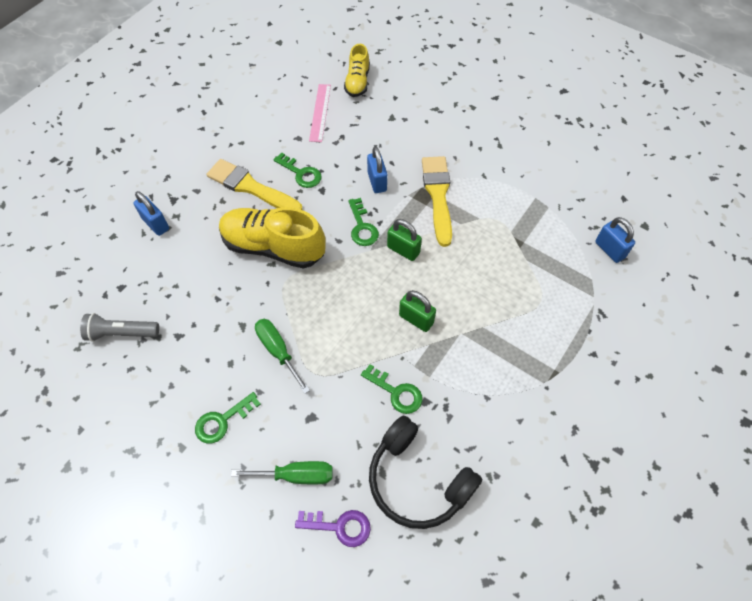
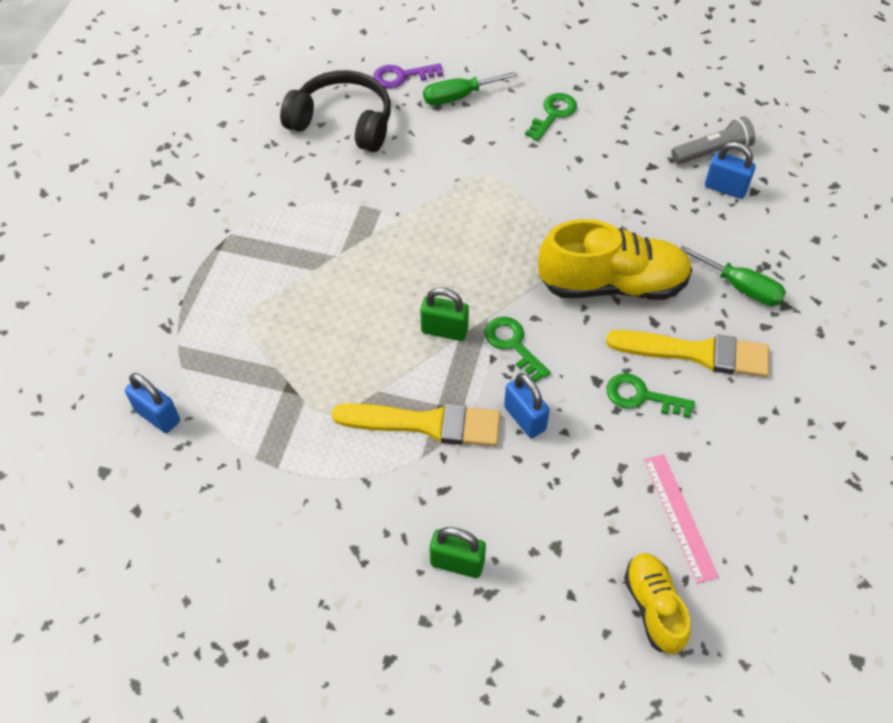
camera: 160 degrees right, 5 degrees down
blue padlock [134,191,169,236] -> blue padlock moved to [705,142,756,199]
green screwdriver [255,319,310,394] -> green screwdriver moved to [680,245,786,306]
green key [361,364,422,414] -> none
green padlock [399,290,436,332] -> green padlock moved to [430,527,486,578]
yellow brush [422,156,452,247] -> yellow brush turned 60 degrees counterclockwise [332,403,501,447]

